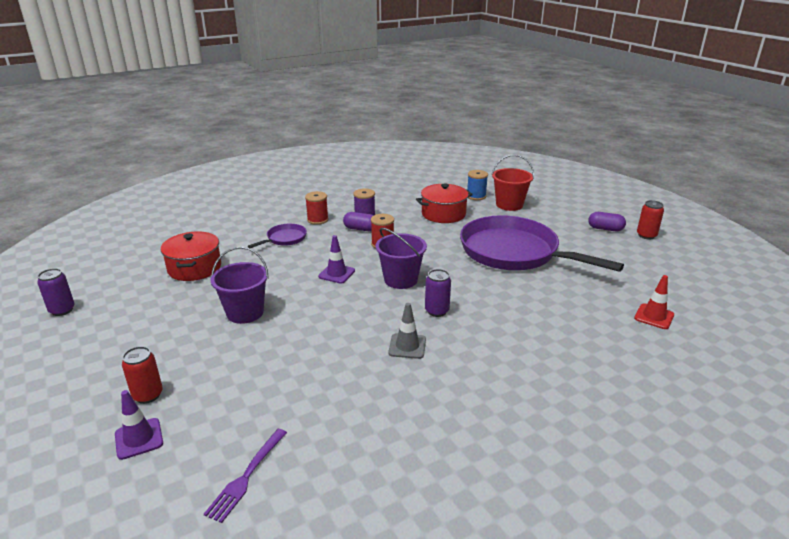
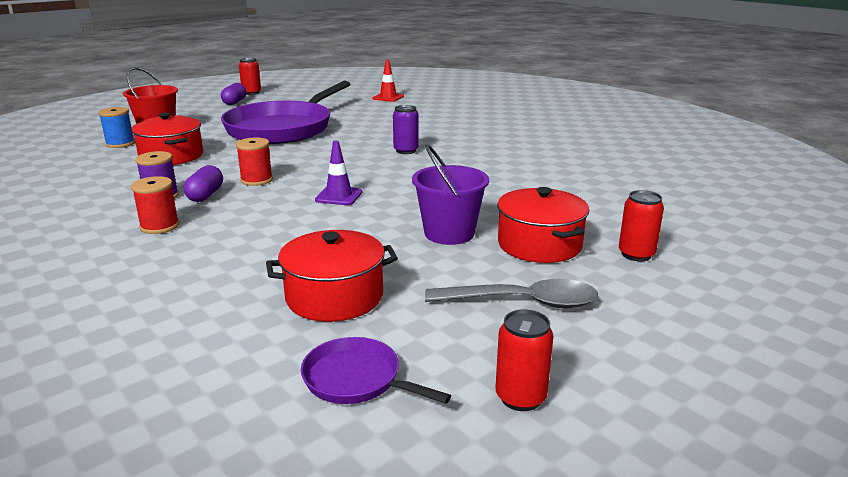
camera: 100 degrees left, 5 degrees down
purple can [37,268,75,316] -> red can [495,309,554,411]
purple traffic cone [115,390,163,460] -> none
purple fork [204,429,287,523] -> none
purple pan [248,224,307,248] -> purple pan moved to [301,337,451,404]
purple bucket [376,228,427,289] -> none
grey traffic cone [388,303,426,359] -> none
none -> grey spoon [425,279,598,308]
none -> red pot [497,187,589,263]

